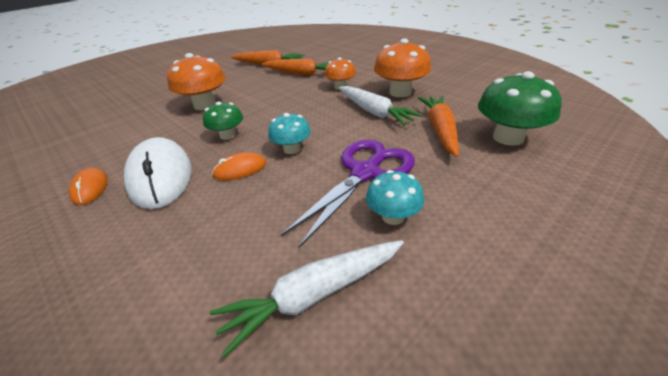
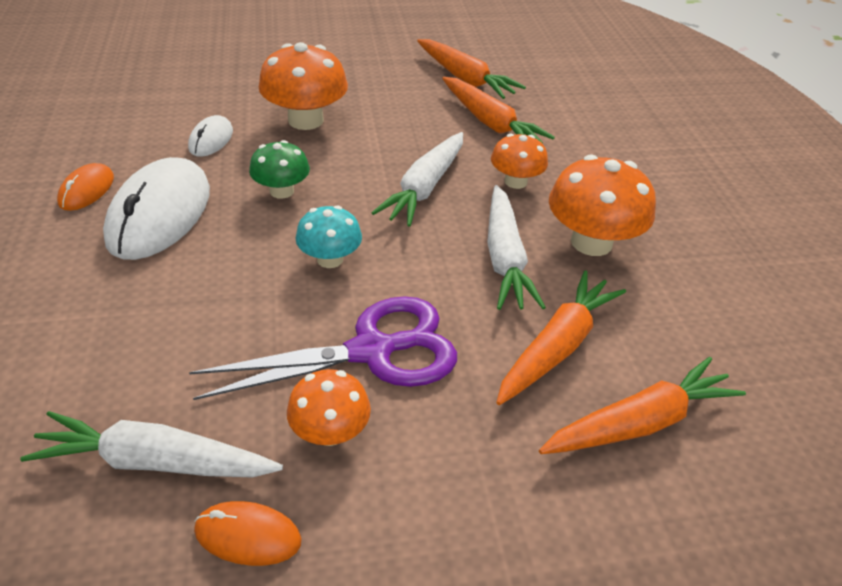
camera: 30 degrees right, 5 degrees up
orange mouse [212,152,266,180] -> orange mouse moved to [194,501,302,566]
turquoise mushroom [366,170,424,225] -> orange mushroom [287,369,371,446]
green mushroom [478,71,562,146] -> orange carrot [539,357,746,454]
none -> white mouse [188,115,233,157]
none -> white carrot [372,132,463,227]

